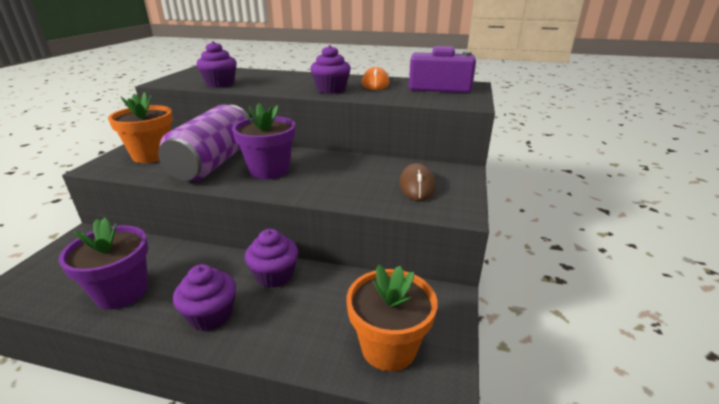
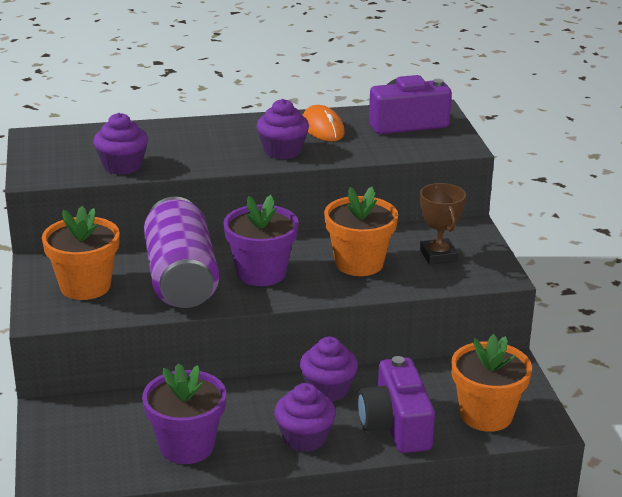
camera: 25 degrees left, 0 degrees up
brown mouse [399,163,436,201] -> brown trophy [420,183,466,265]
none -> orange flower pot [324,187,398,276]
none -> purple camera [358,356,435,453]

